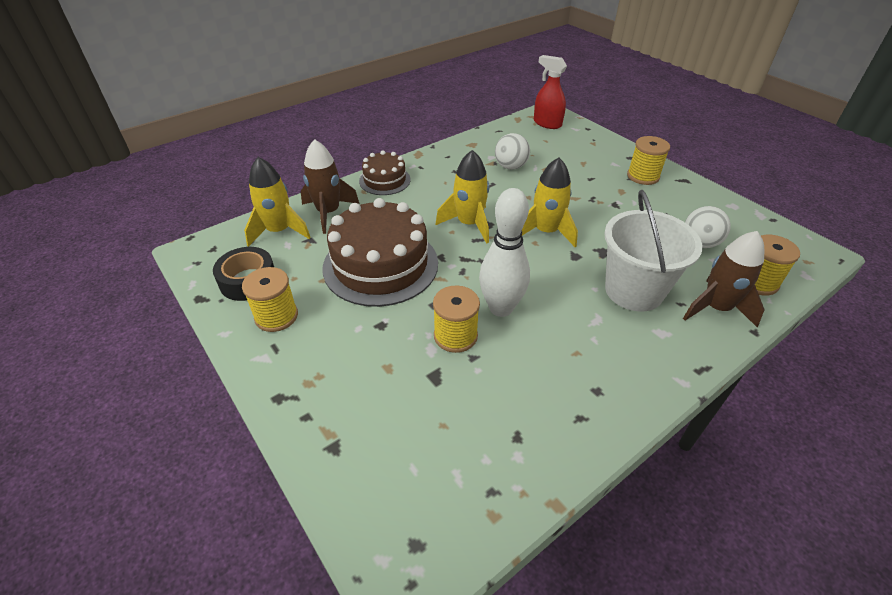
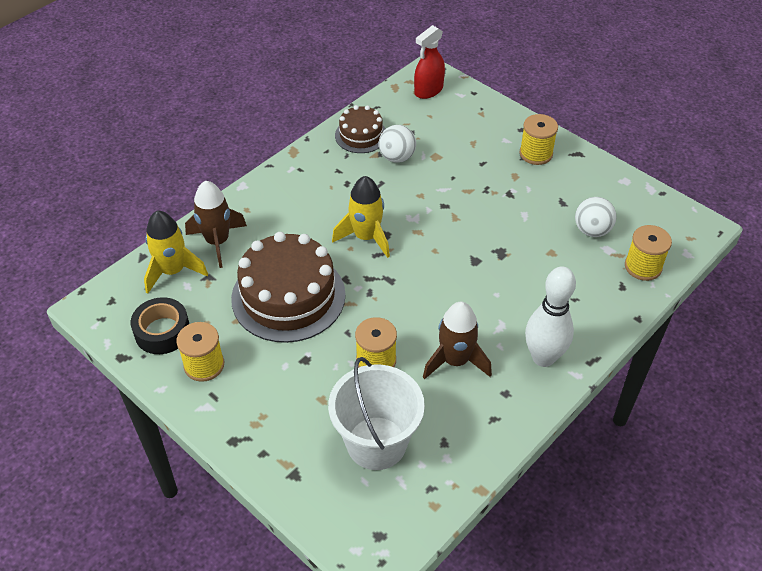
camera: 10 degrees left, 5 degrees up
brown cake [359,151,411,195] -> brown cake moved to [335,105,385,153]
white bowling pin [479,188,530,317] -> white bowling pin moved to [525,266,576,367]
yellow rocket [522,158,578,247] -> none
red spray bottle [534,55,567,129] -> red spray bottle turned 75 degrees counterclockwise [414,25,445,99]
white bucket [604,190,702,312] -> white bucket moved to [328,357,425,470]
brown rocket [683,231,765,328] -> brown rocket moved to [423,302,492,379]

